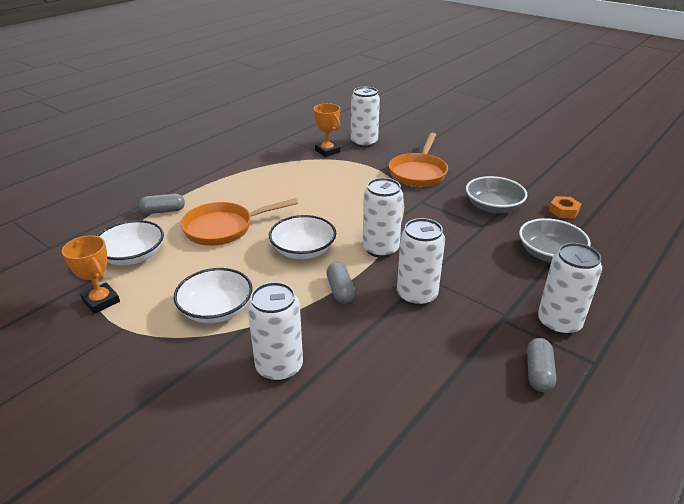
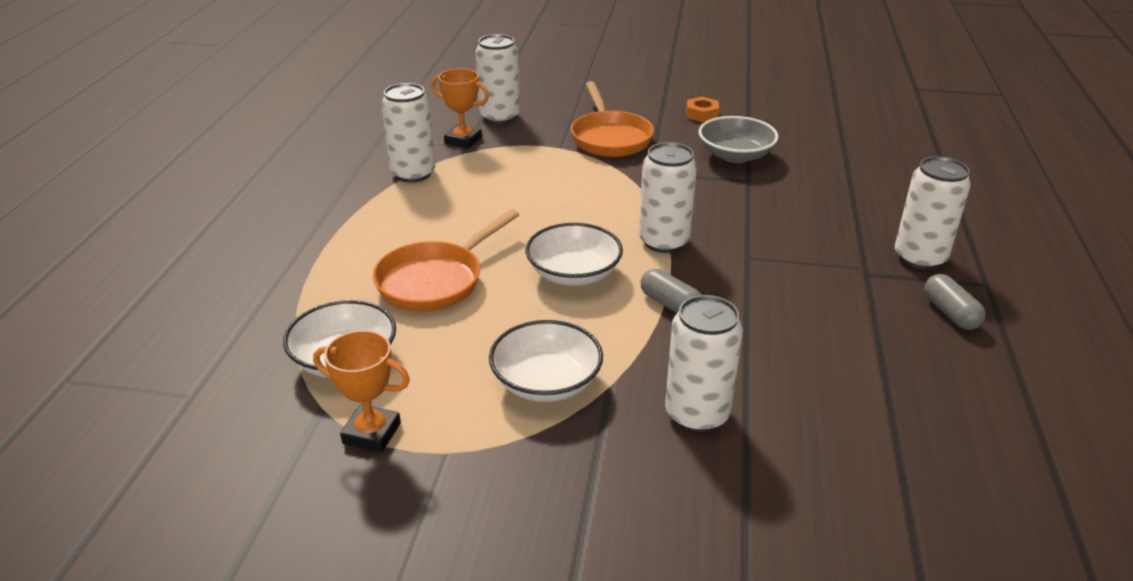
camera: 30 degrees left, 0 degrees up
grey capsule [139,194,185,214] -> none
white can [397,218,445,306] -> white can moved to [381,83,435,182]
grey bowl [519,218,591,262] -> none
orange nut [549,196,581,219] -> orange nut moved to [686,97,719,122]

